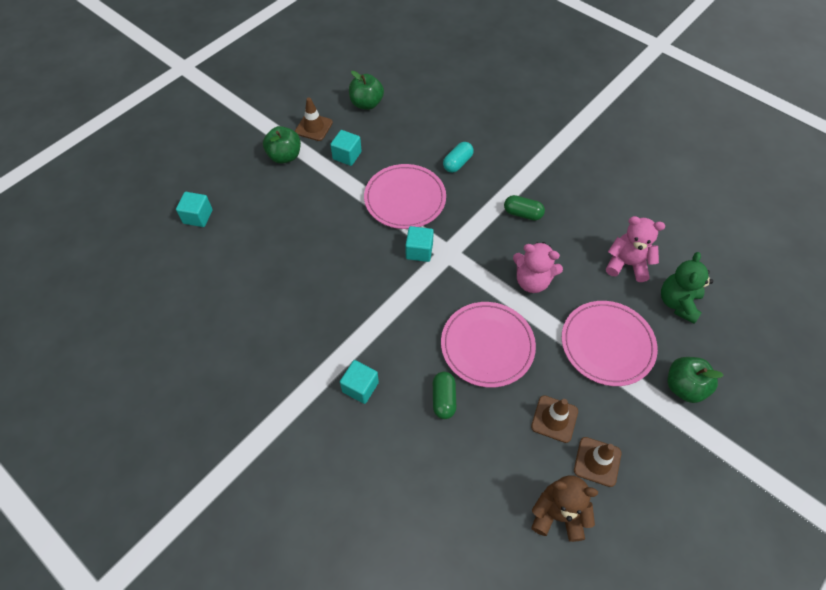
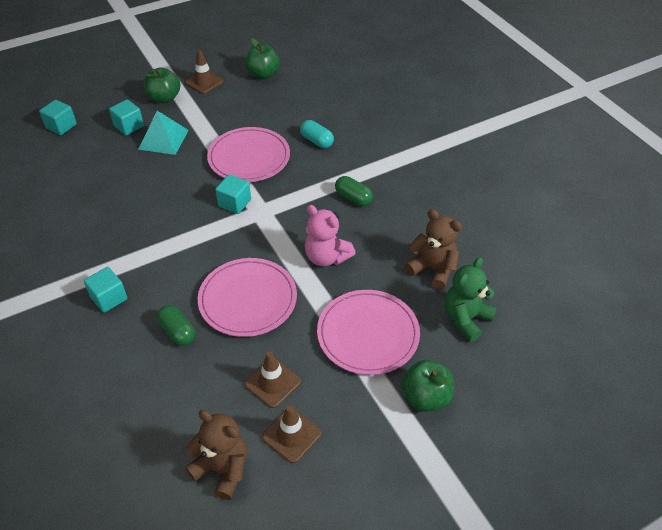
camera: 20 degrees right, 10 degrees down
turquoise cube [330,130,362,166] -> turquoise cube moved to [109,99,144,135]
green capsule [433,372,456,419] -> green capsule turned 60 degrees counterclockwise [157,305,195,346]
turquoise capsule [443,142,474,173] -> turquoise capsule turned 75 degrees clockwise [300,120,334,148]
pink teddy bear [606,216,665,282] -> brown teddy bear [405,209,462,290]
none -> turquoise pyramid [139,111,189,155]

